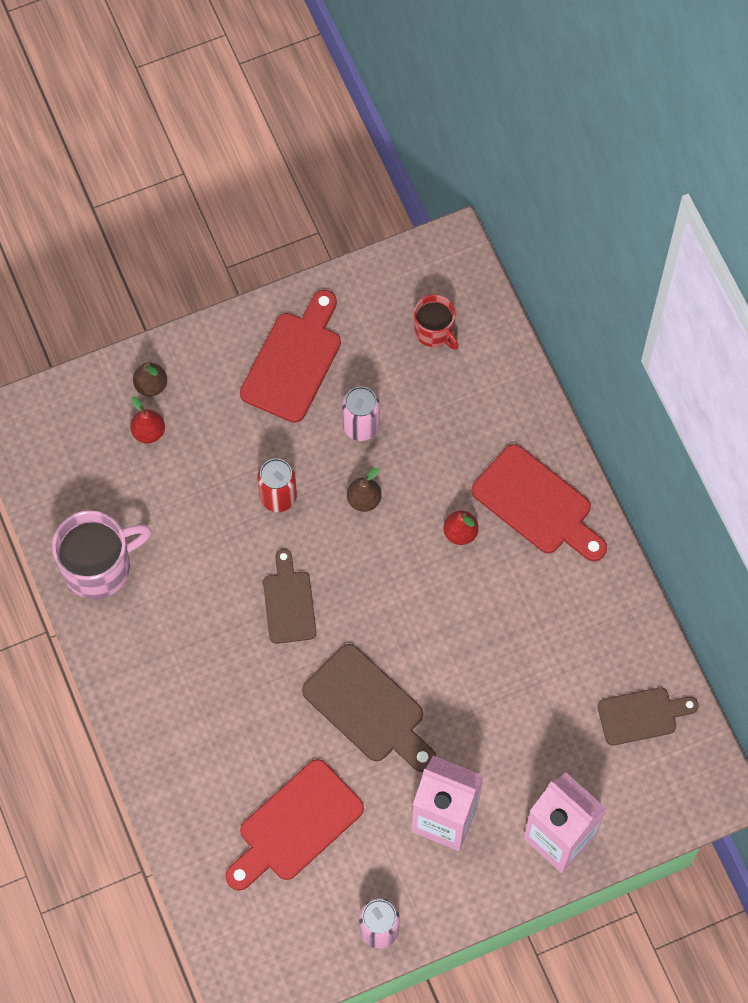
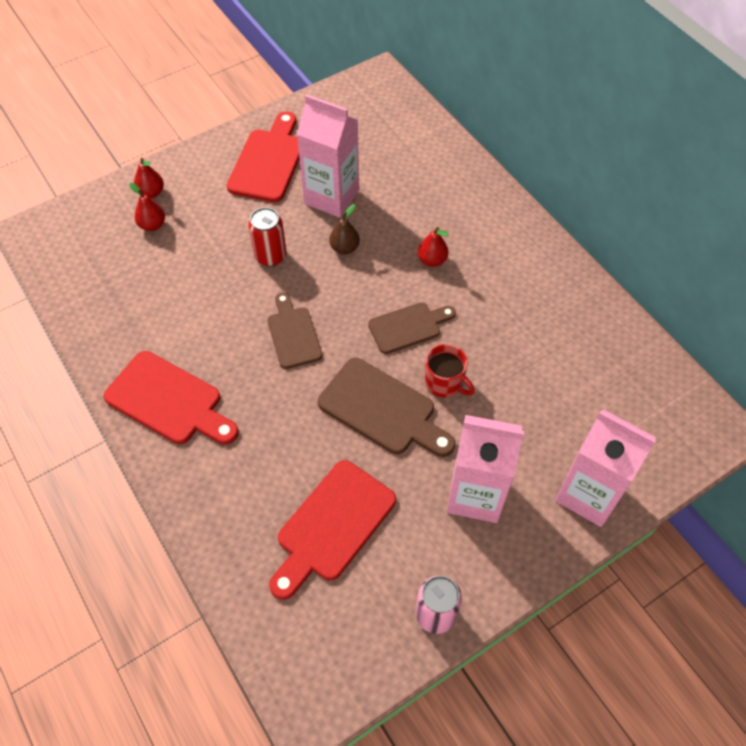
camera: 10 degrees left, 10 degrees down
pink mug [52,510,151,599] -> none
brown pear [133,363,167,396] -> red pear [134,158,164,198]
pink can [342,386,380,441] -> pink carton [297,94,359,218]
red mug [414,295,459,350] -> red mug moved to [425,344,475,398]
red cutting board [472,444,607,561] -> red cutting board moved to [103,351,239,445]
brown cutting board [597,687,699,746] -> brown cutting board moved to [368,302,456,354]

